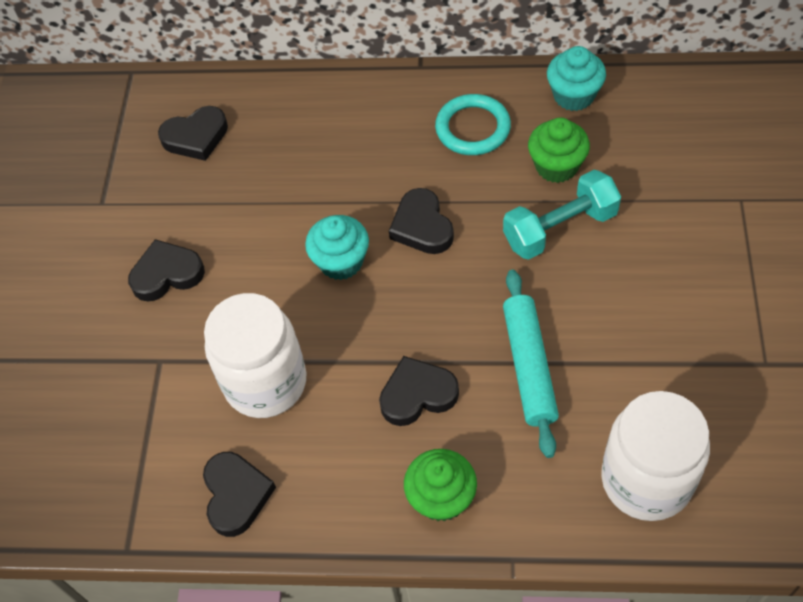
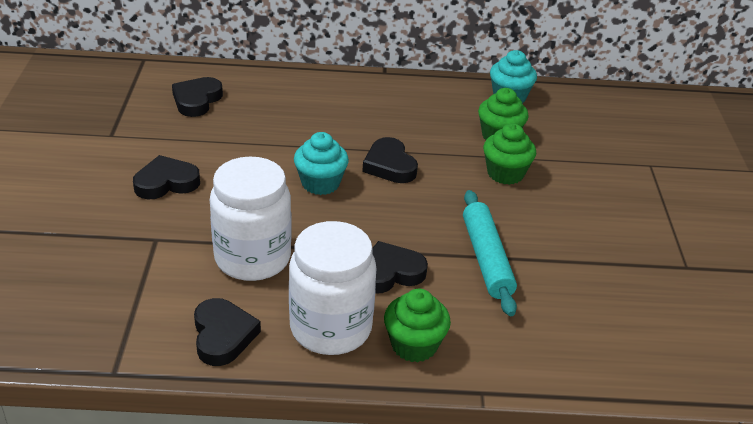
camera: 10 degrees left, 20 degrees down
black heart [158,106,228,161] -> black heart turned 135 degrees clockwise [172,77,223,117]
turquoise ring [435,94,511,155] -> none
turquoise dumbbell [503,170,621,260] -> green cupcake [483,123,536,185]
white jar [601,391,710,521] -> white jar moved to [289,221,377,355]

